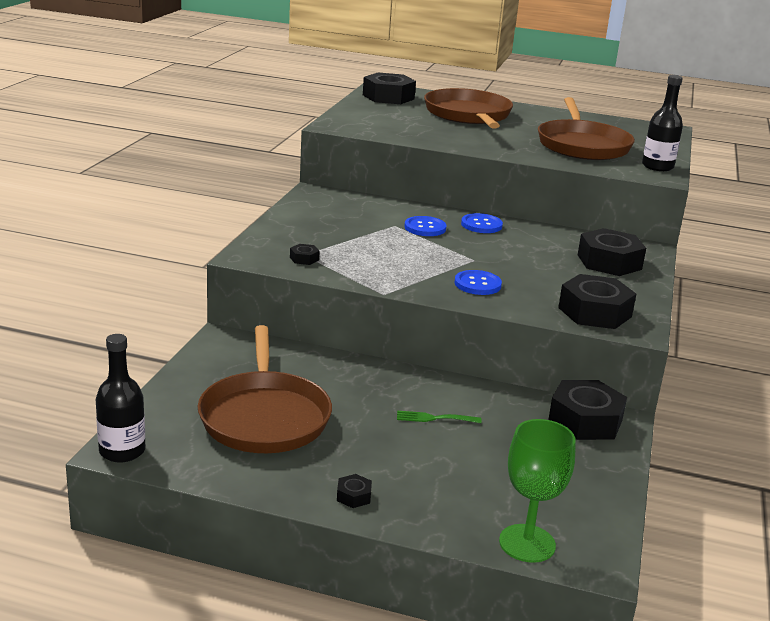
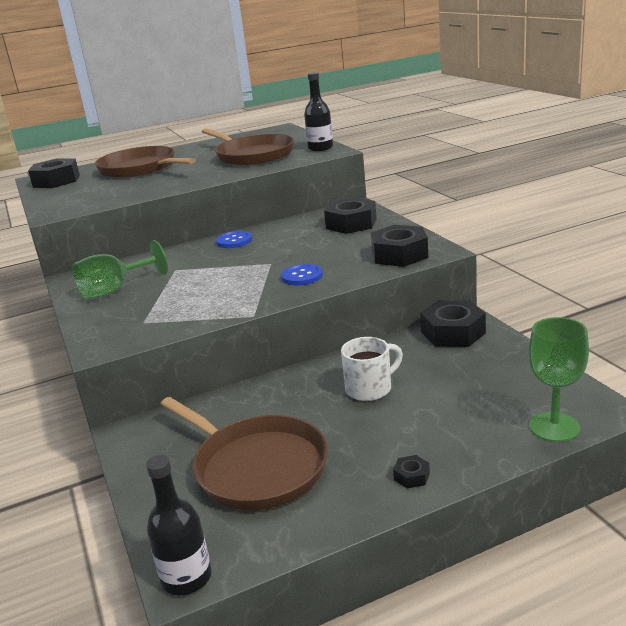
camera: 35 degrees left, 0 degrees up
black nut [290,244,320,265] -> none
green fork [397,411,482,423] -> white mug [341,337,403,401]
blue button [404,216,446,236] -> none
none -> green goblet [72,240,168,300]

